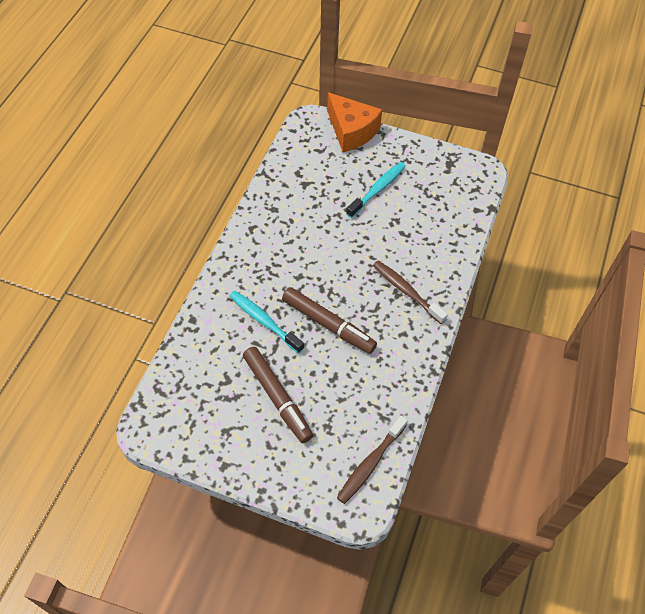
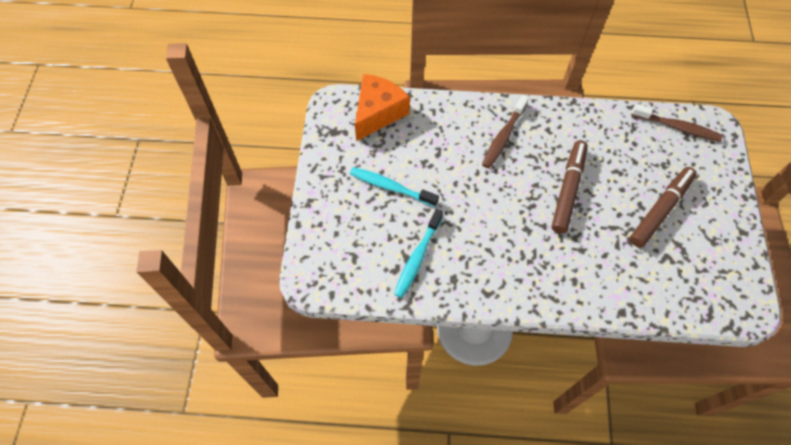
camera: 105 degrees left, 5 degrees up
turquoise toothbrush [229,291,304,353] -> turquoise toothbrush moved to [394,209,443,298]
orange cheese [327,92,382,152] -> orange cheese moved to [355,74,410,141]

